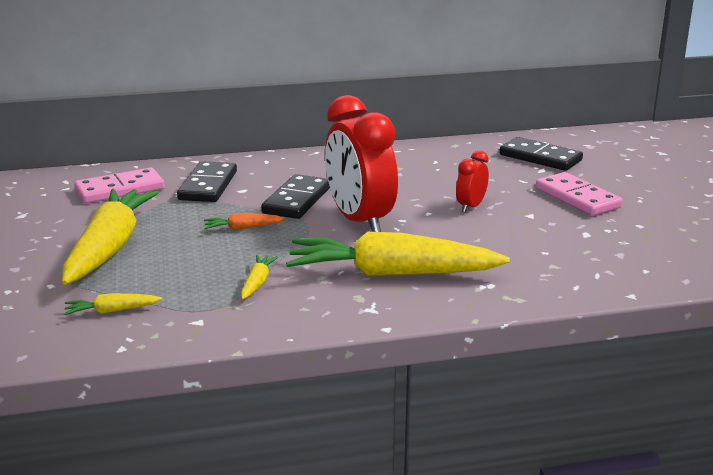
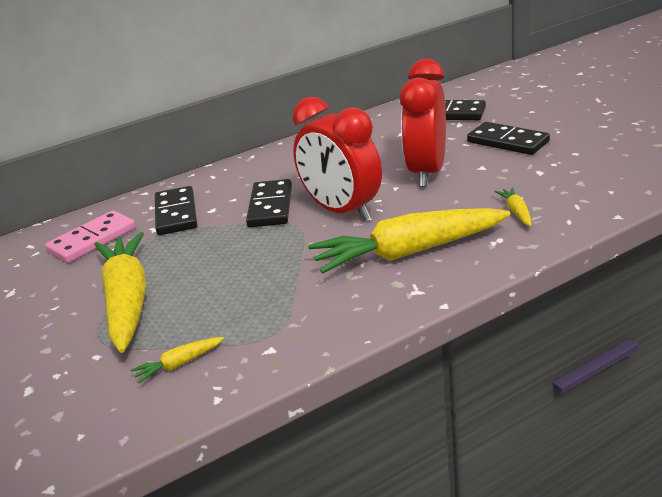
camera: 15 degrees left, 5 degrees up
orange carrot [204,213,285,230] -> none
yellow carrot [241,255,278,300] -> yellow carrot moved to [494,187,532,226]
red clock [456,151,489,212] -> red clock [400,59,446,187], size x2.13
pink domino [536,172,623,216] -> black domino [467,122,550,155]

